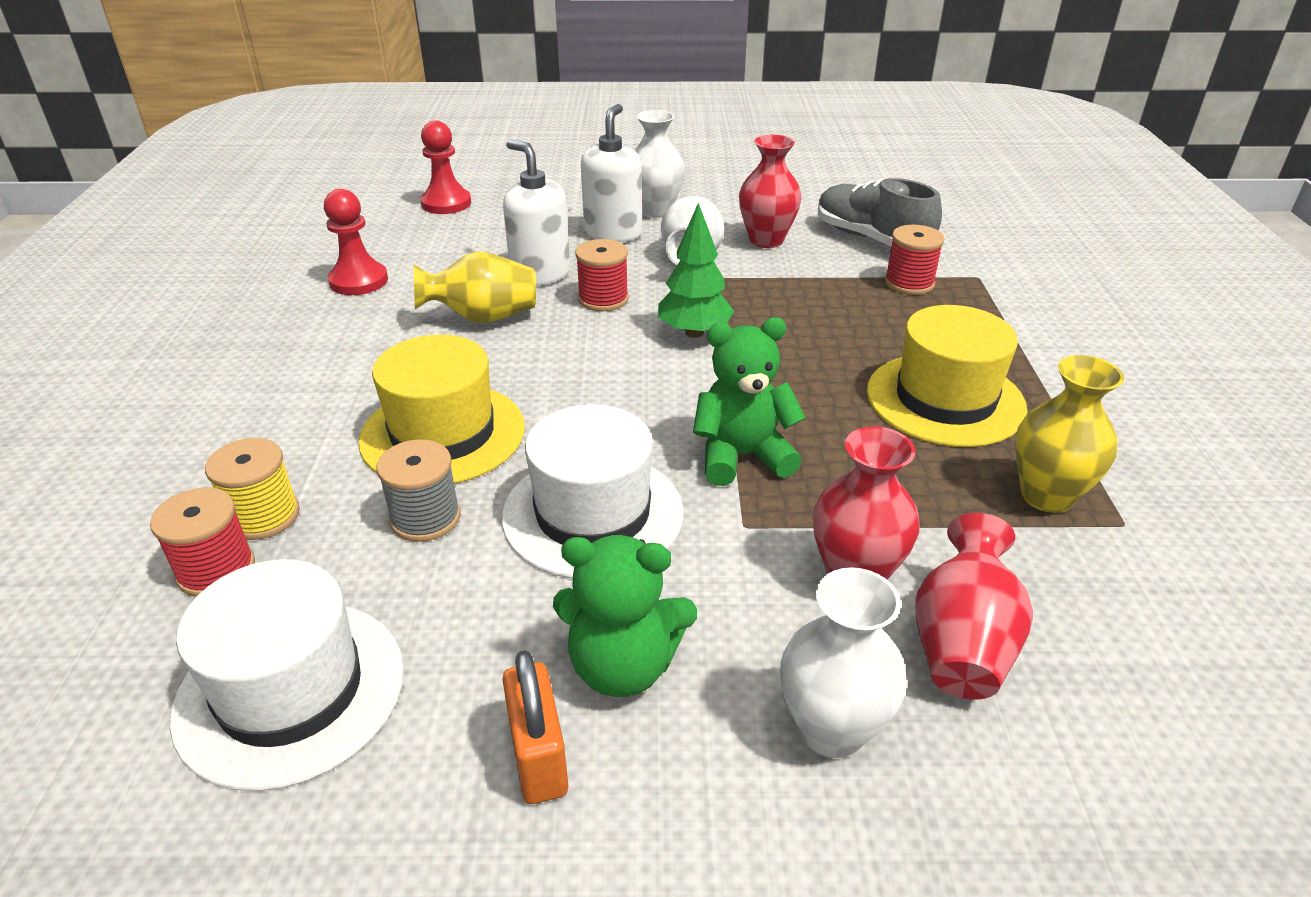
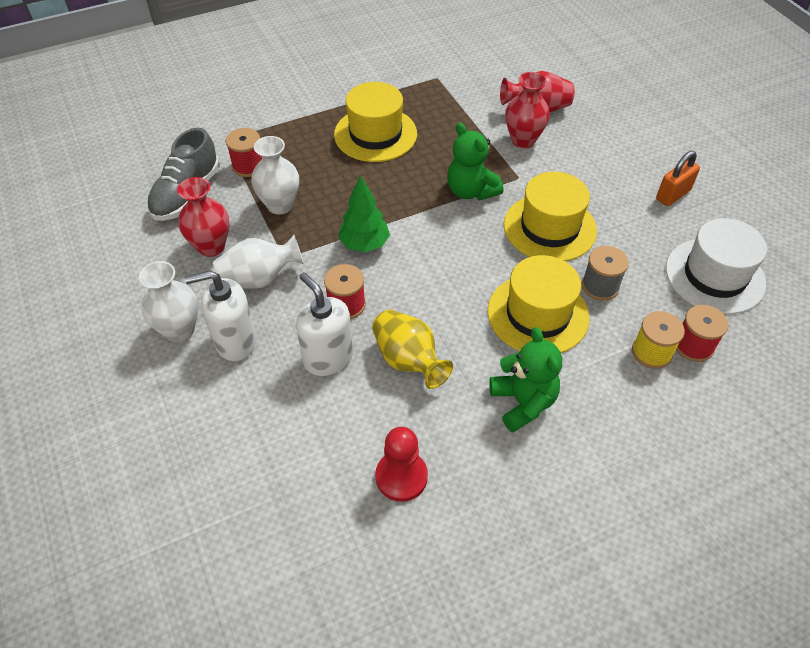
camera: 115 degrees left, 15 degrees up
red pawn [421,120,471,214] -> none
white hat [502,404,684,579] -> yellow hat [504,172,597,261]
white soap dispenser [503,139,570,286] -> white soap dispenser turned 120 degrees clockwise [296,272,353,376]
green teddy bear [553,535,697,697] -> green teddy bear moved to [489,327,562,432]
white vase [781,567,907,758] -> white vase moved to [251,136,299,215]
yellow vase [1015,355,1124,513] -> none

